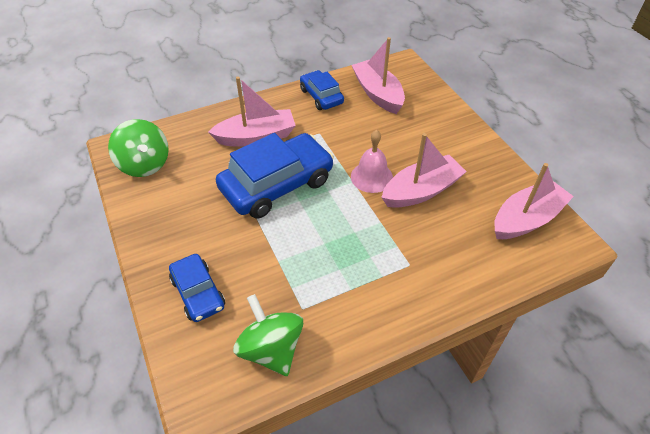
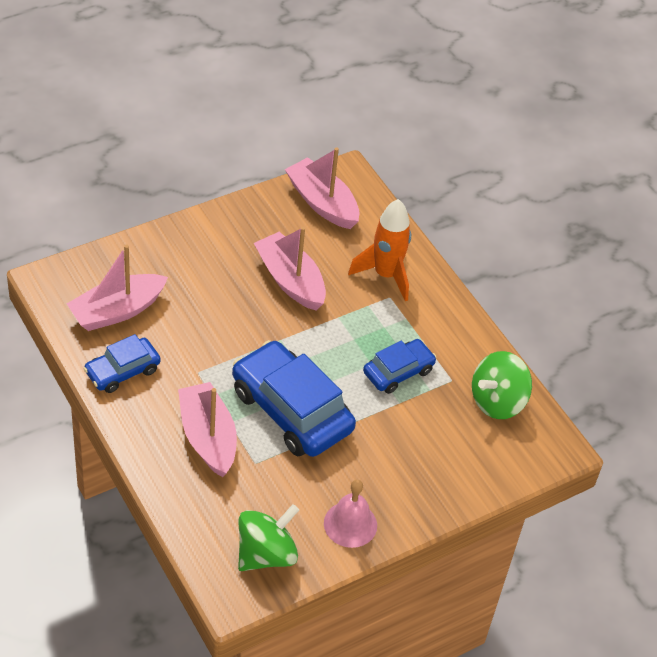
camera: 100 degrees left, 0 degrees up
blue car [169,254,225,322] -> blue car moved to [363,339,436,394]
pink bell [351,130,393,193] -> pink bell moved to [324,480,377,548]
none -> orange rocket [348,199,411,301]

